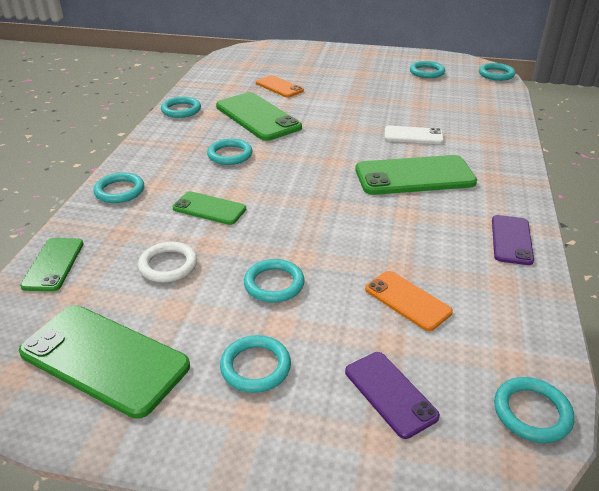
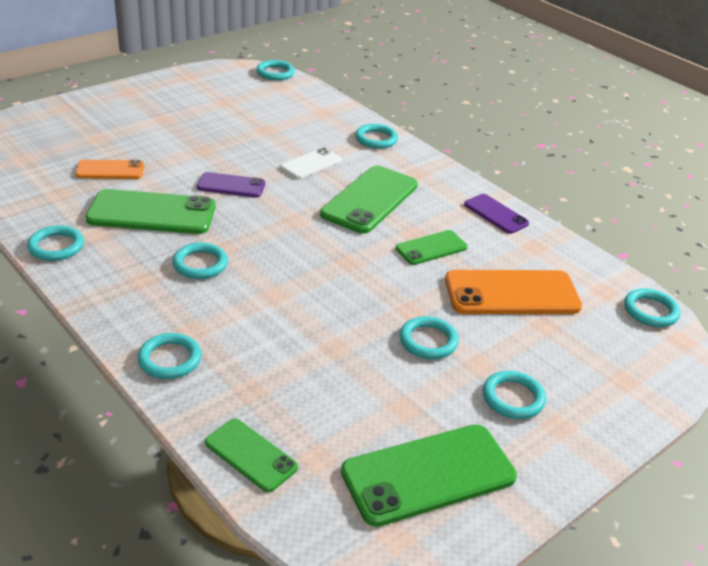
camera: 55 degrees left, 0 degrees up
white ring [138,242,197,282] -> none
green phone [172,191,246,225] -> green phone moved to [395,230,468,265]
purple phone [345,352,440,439] -> purple phone moved to [197,172,265,198]
orange phone [365,271,453,331] -> orange phone [445,270,582,314], size x1.76
turquoise ring [410,61,445,78] -> turquoise ring moved to [355,124,398,149]

